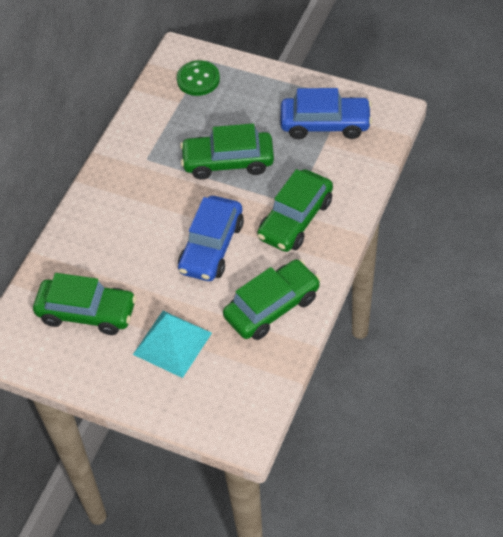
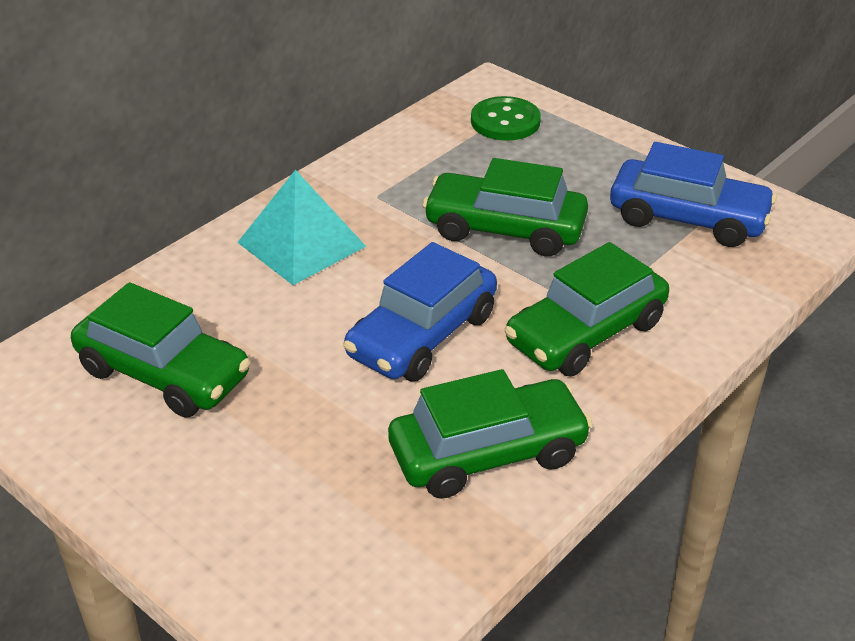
camera: 15 degrees right, 15 degrees down
turquoise pyramid [133,311,212,378] -> turquoise pyramid moved to [237,170,366,285]

